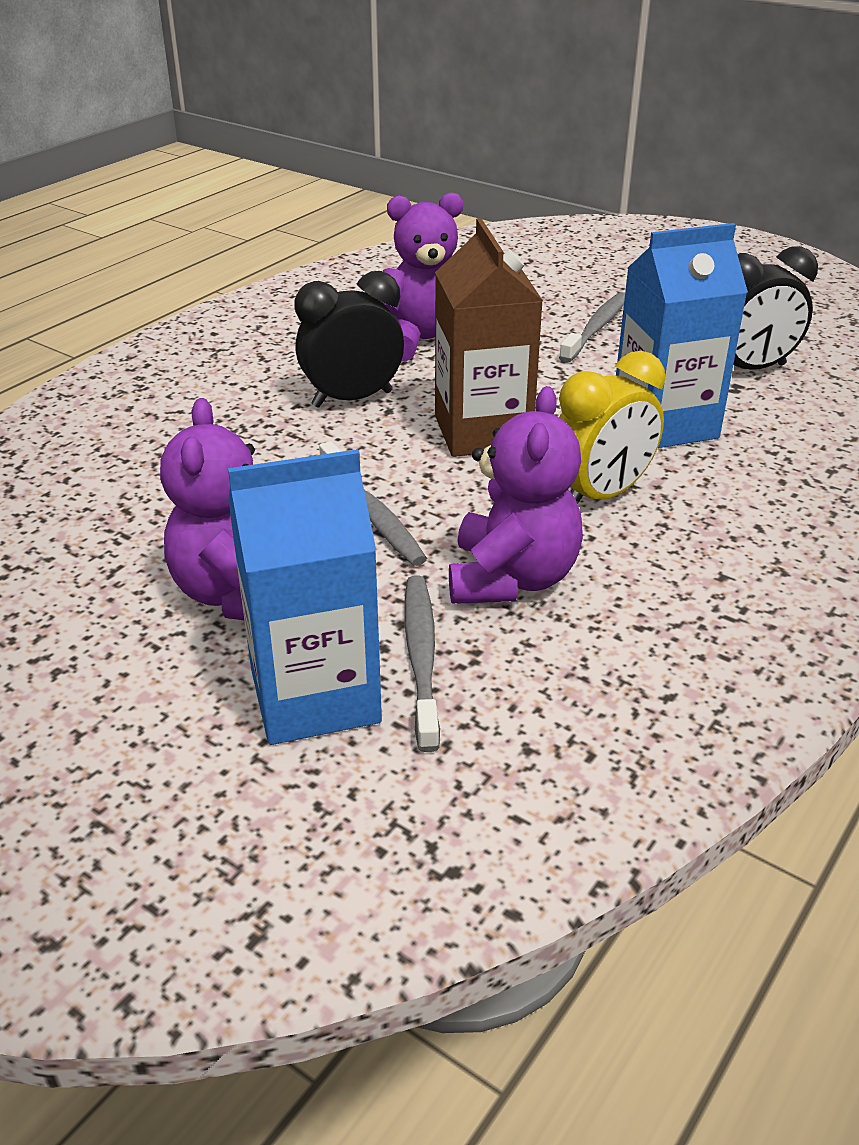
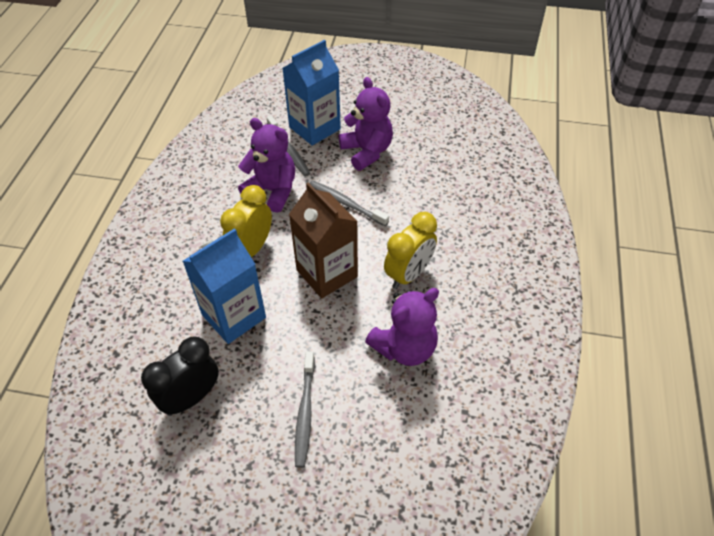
camera: 155 degrees right, 15 degrees up
black clock [294,271,404,408] -> yellow clock [384,212,437,289]
purple teddy bear [449,386,583,604] -> purple teddy bear turned 135 degrees clockwise [238,118,295,213]

